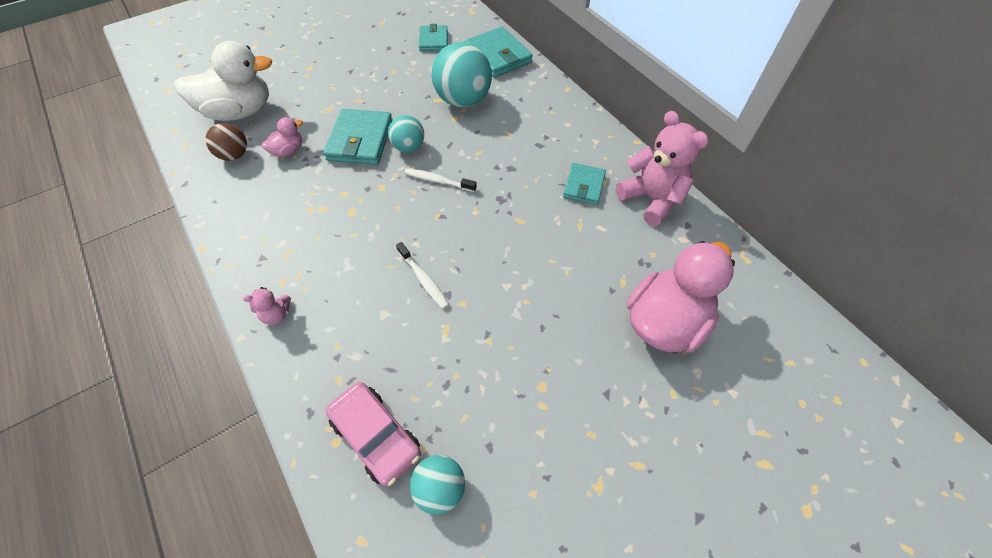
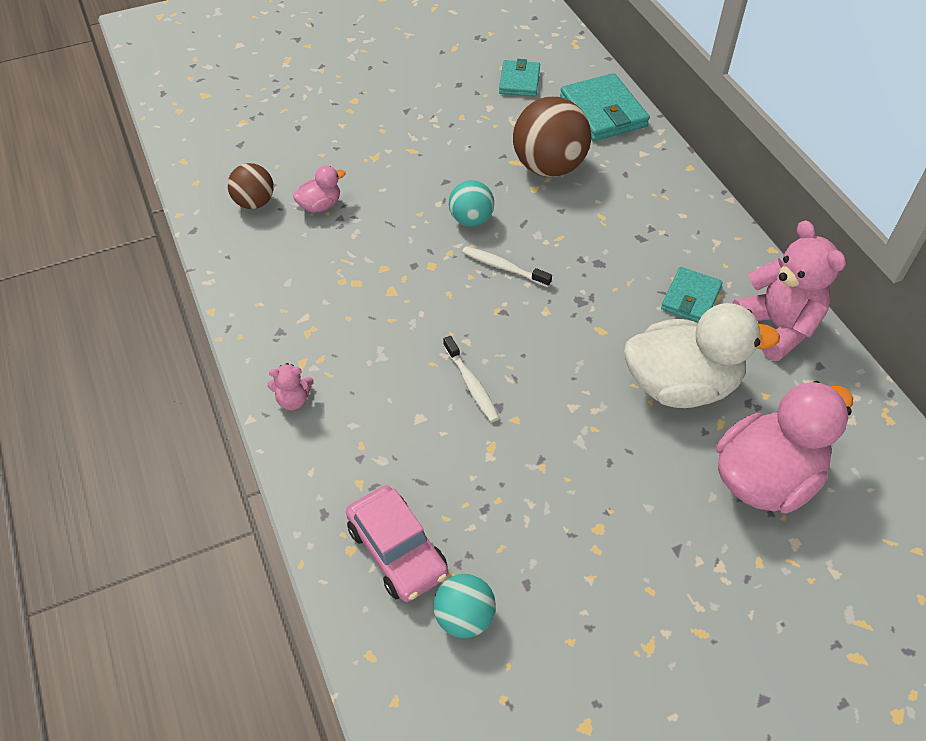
camera: 10 degrees right, 5 degrees down
white duck [174,41,272,121] -> white duck moved to [624,303,780,408]
turquoise wallet [324,109,393,165] -> none
turquoise ball [432,42,492,107] -> brown ball [513,97,591,177]

